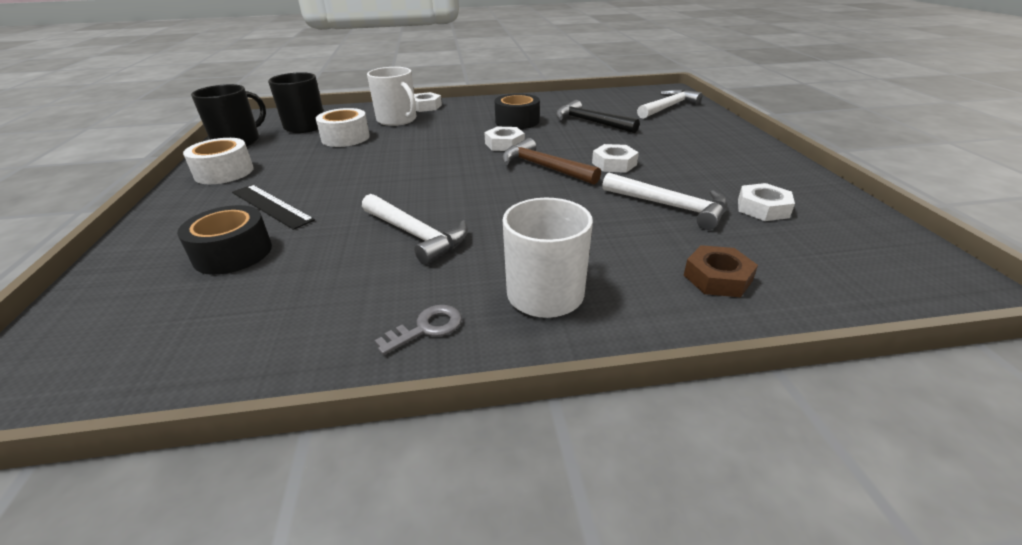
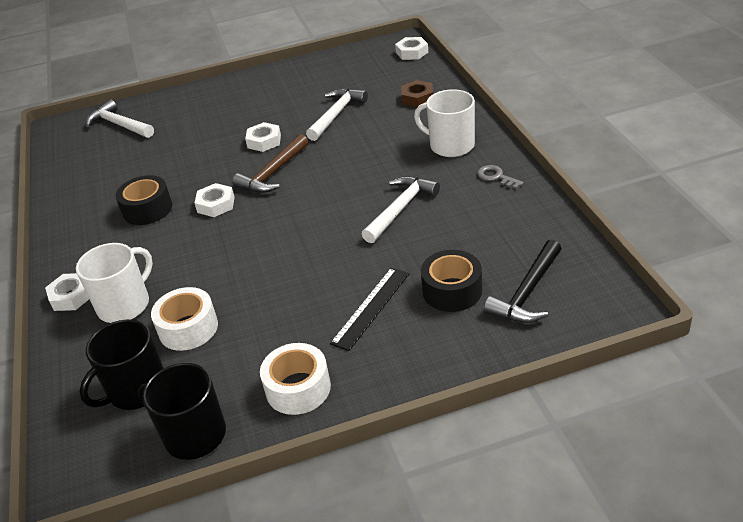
camera: 95 degrees left, 5 degrees up
black hammer [556,100,640,133] -> black hammer moved to [484,240,562,323]
white nut [738,183,795,221] -> white nut moved to [395,37,428,60]

